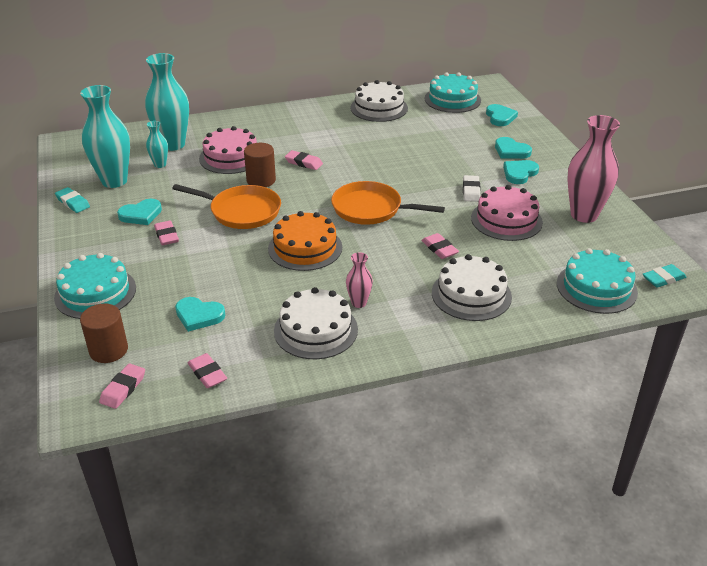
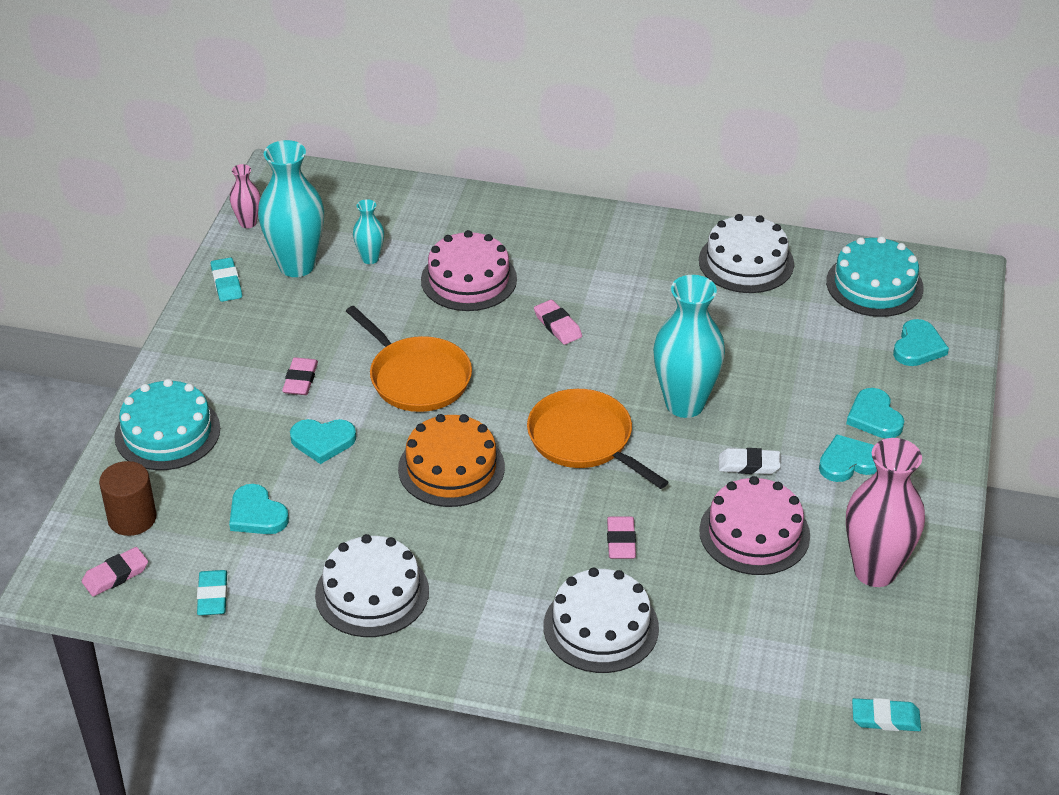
camera: 30 degrees right, 5 degrees up
turquoise heart [117,199,162,225] -> turquoise heart moved to [290,419,356,464]
turquoise vase [145,53,189,151] -> turquoise vase moved to [653,275,725,418]
pink eraser [188,353,227,388] -> turquoise eraser [197,570,227,616]
brown cylinder [244,143,276,187] -> none
pink vase [346,252,373,308] -> pink vase moved to [229,164,260,228]
white eraser [463,175,480,202] -> white eraser turned 60 degrees clockwise [719,448,780,474]
turquoise cake [557,248,638,314] -> none

